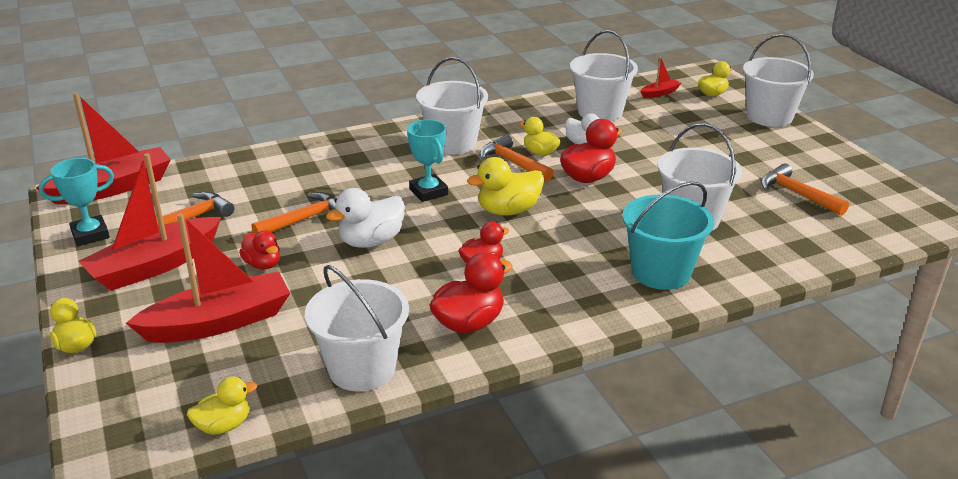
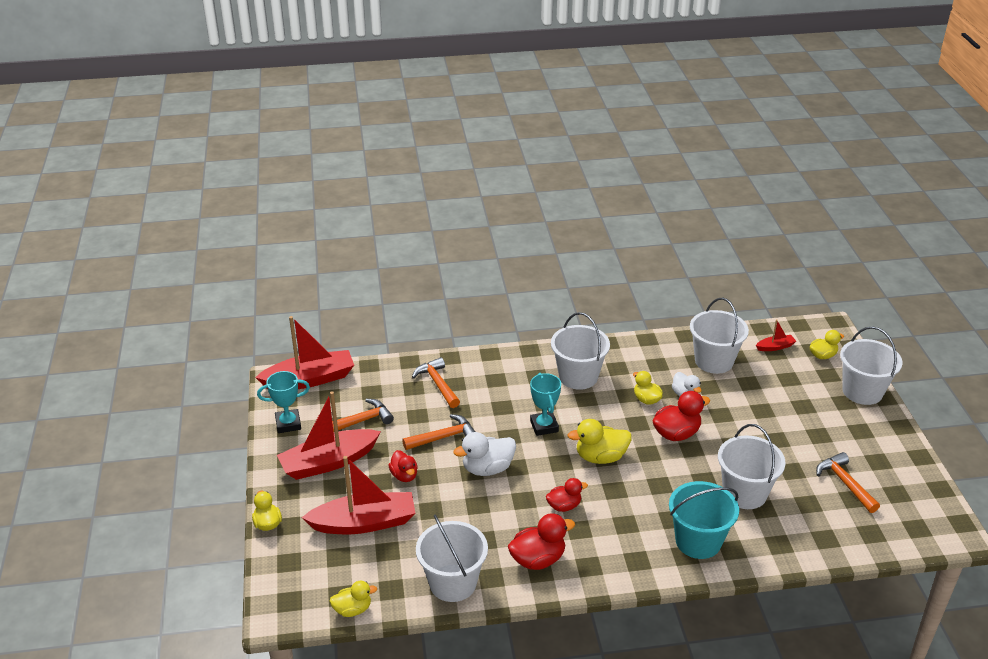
camera: 15 degrees right, 5 degrees up
orange hammer [480,135,554,182] -> orange hammer moved to [412,357,460,408]

